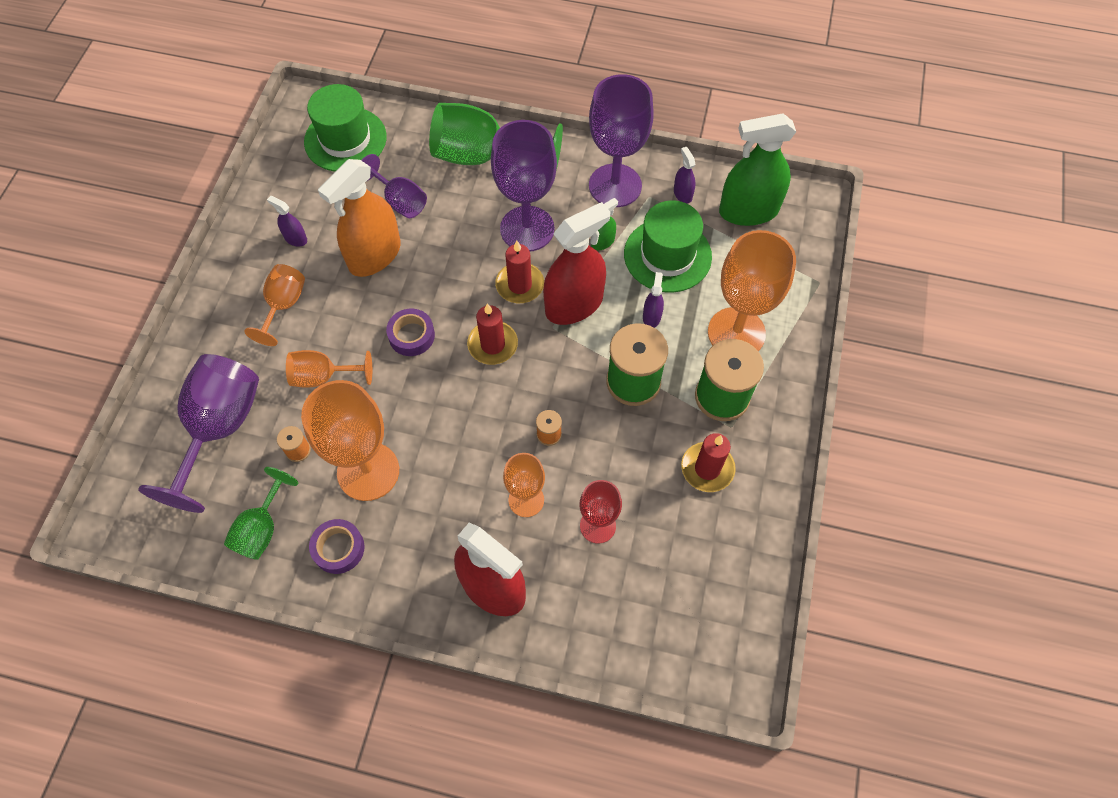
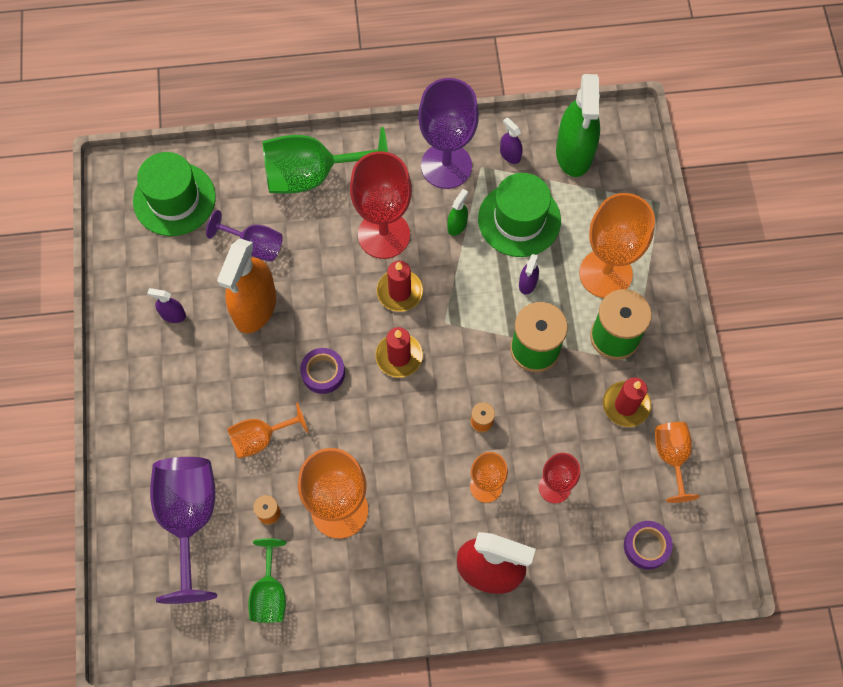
camera: 20 degrees left, 5 degrees up
orange goblet [244,264,305,346] -> orange goblet moved to [655,422,700,503]
purple tape [309,519,365,574] -> purple tape moved to [624,521,673,570]
purple goblet [491,120,557,251] -> red goblet [350,151,412,259]
red spray bottle [543,202,610,325] -> none
purple spray bottle [643,272,664,328] -> purple spray bottle turned 150 degrees counterclockwise [519,254,539,295]
green spray bottle [719,114,796,226] -> green spray bottle turned 60 degrees counterclockwise [556,74,600,177]

